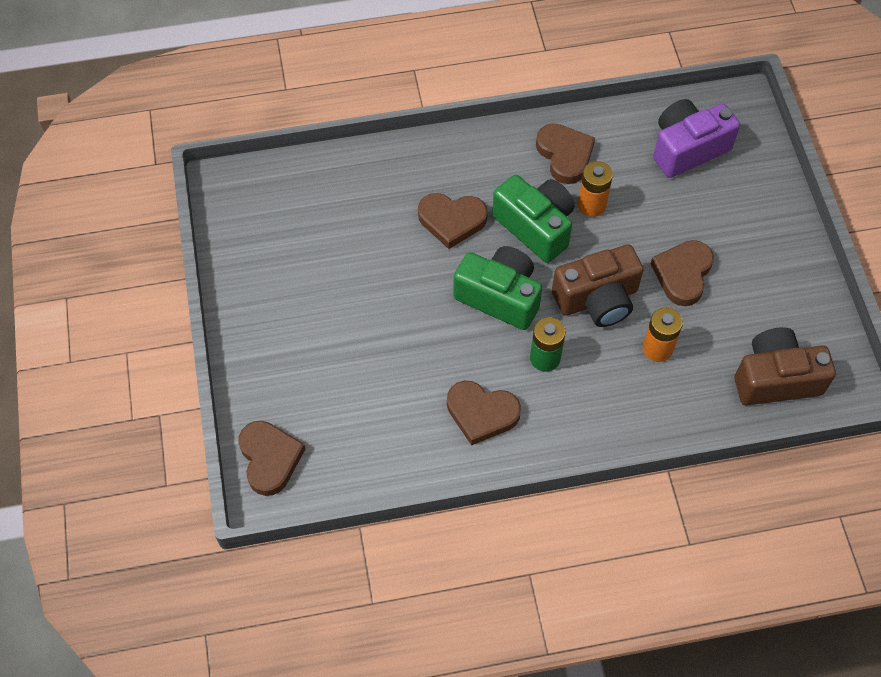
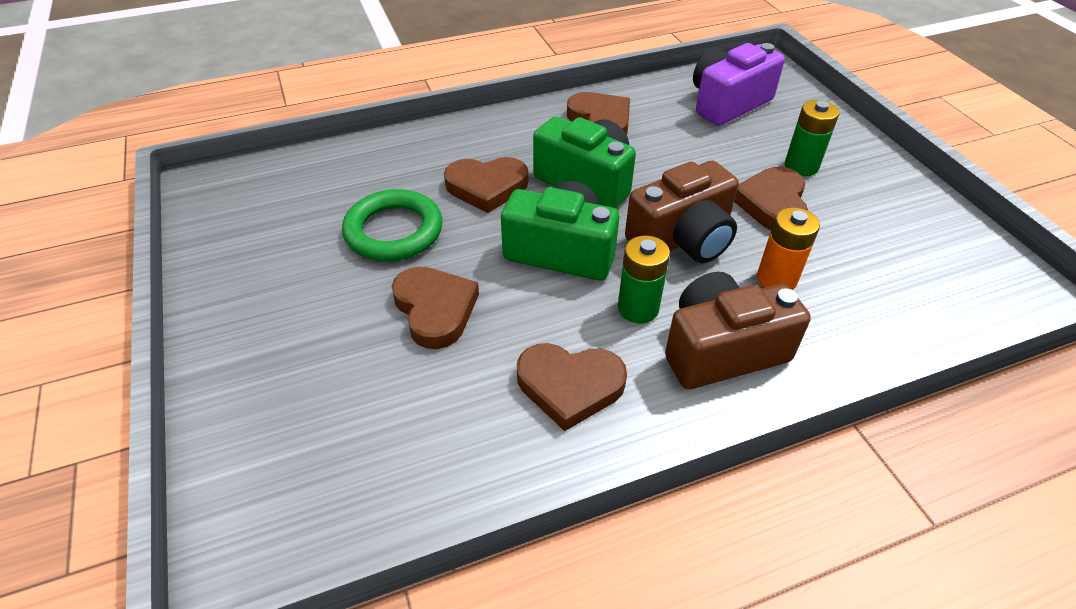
camera: 10 degrees left, 15 degrees down
brown heart [239,421,305,496] -> brown heart moved to [392,267,479,349]
orange battery [578,161,613,217] -> none
brown camera [734,327,836,405] -> brown camera moved to [665,272,811,389]
none -> green ring [342,189,443,261]
none -> green battery [785,100,839,176]

